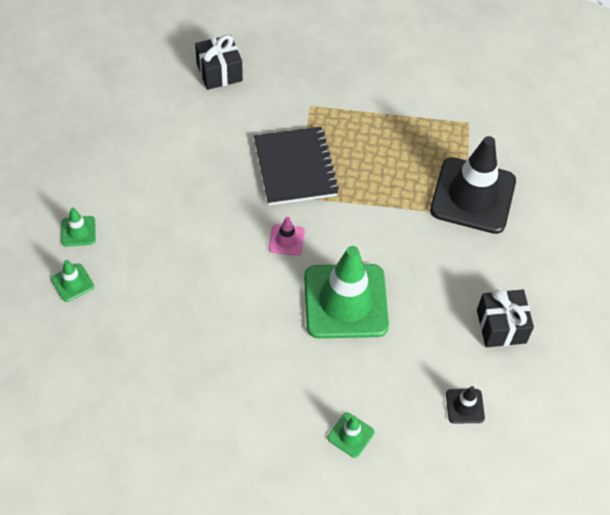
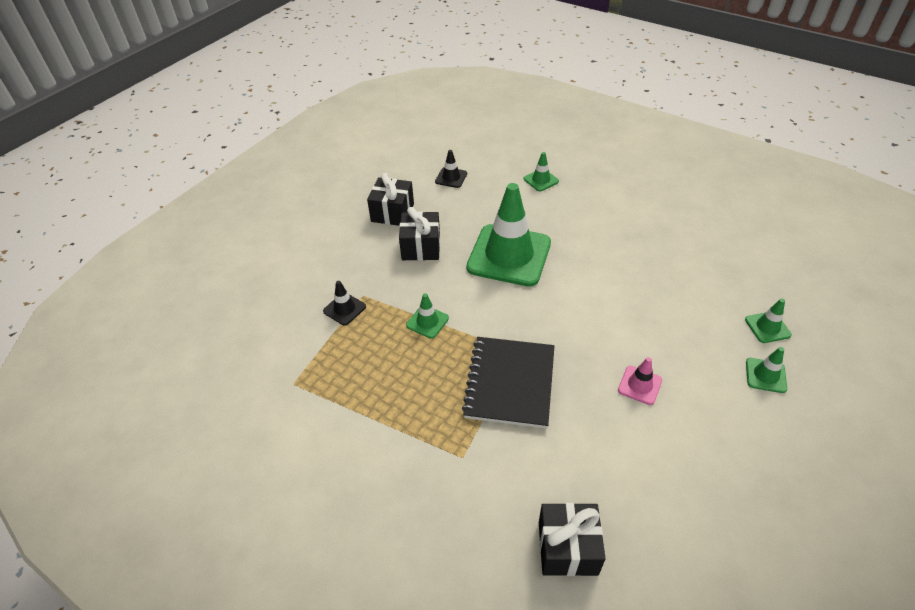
camera: 155 degrees left, 10 degrees down
pink traffic cone [269,217,305,256] -> pink traffic cone moved to [618,357,662,405]
black traffic cone [430,136,516,234] -> black traffic cone [323,281,366,325], size x0.42
none -> black gift [399,207,440,261]
none -> green traffic cone [406,293,449,339]

